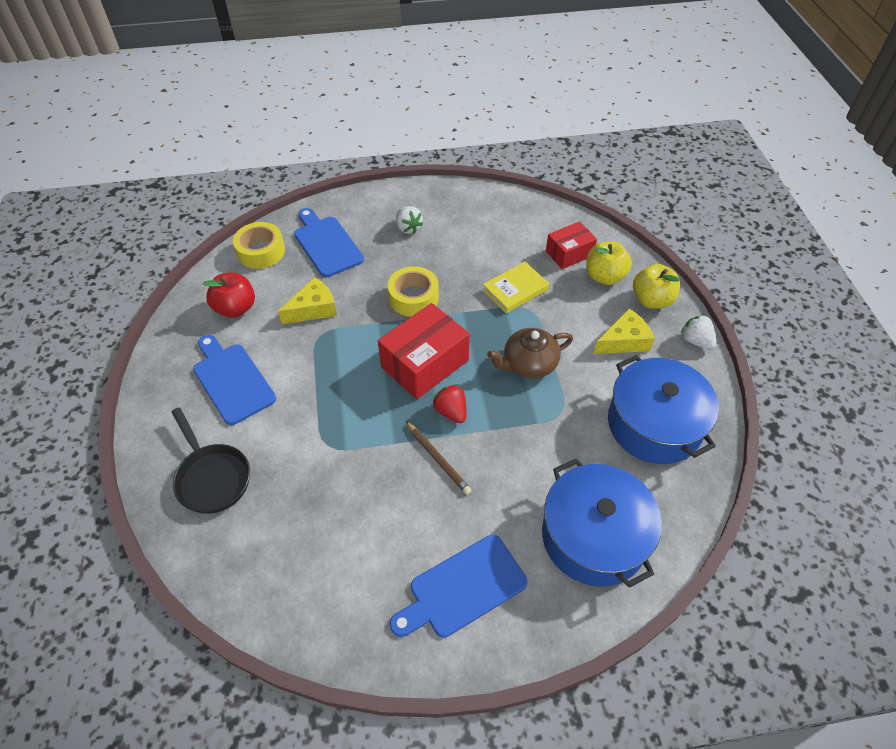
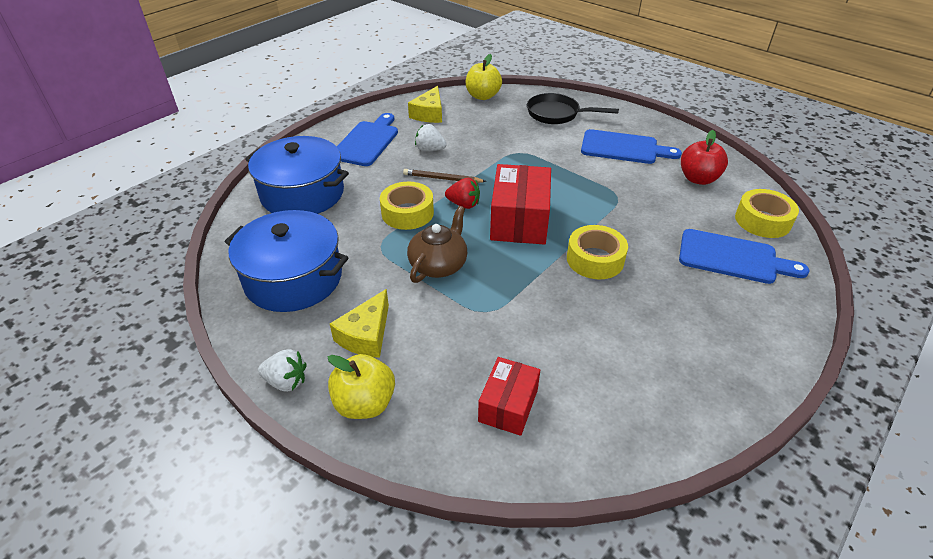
camera: 140 degrees right, 10 degrees down
yellow cheese [278,277,337,324] -> yellow cheese moved to [408,86,442,123]
white strawberry [396,206,423,234] -> white strawberry moved to [415,124,447,151]
yellow book [483,262,549,313] -> none
yellow apple [586,241,632,285] -> yellow apple moved to [466,54,502,100]
none -> yellow tape [380,182,434,230]

